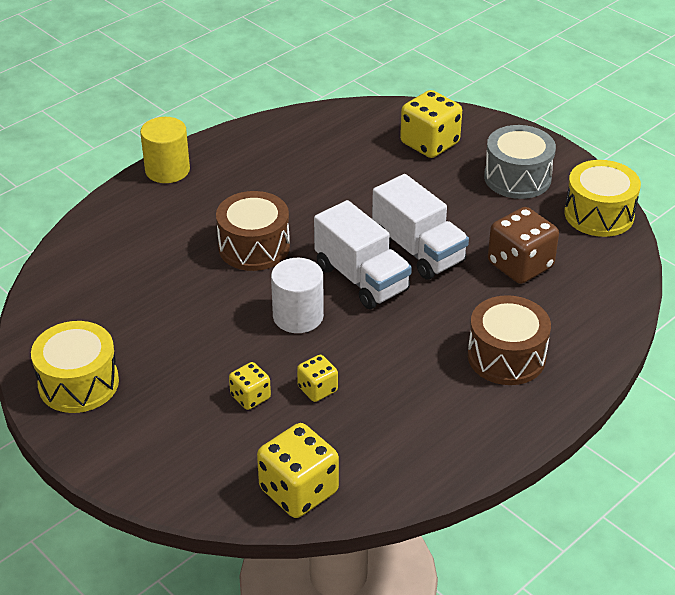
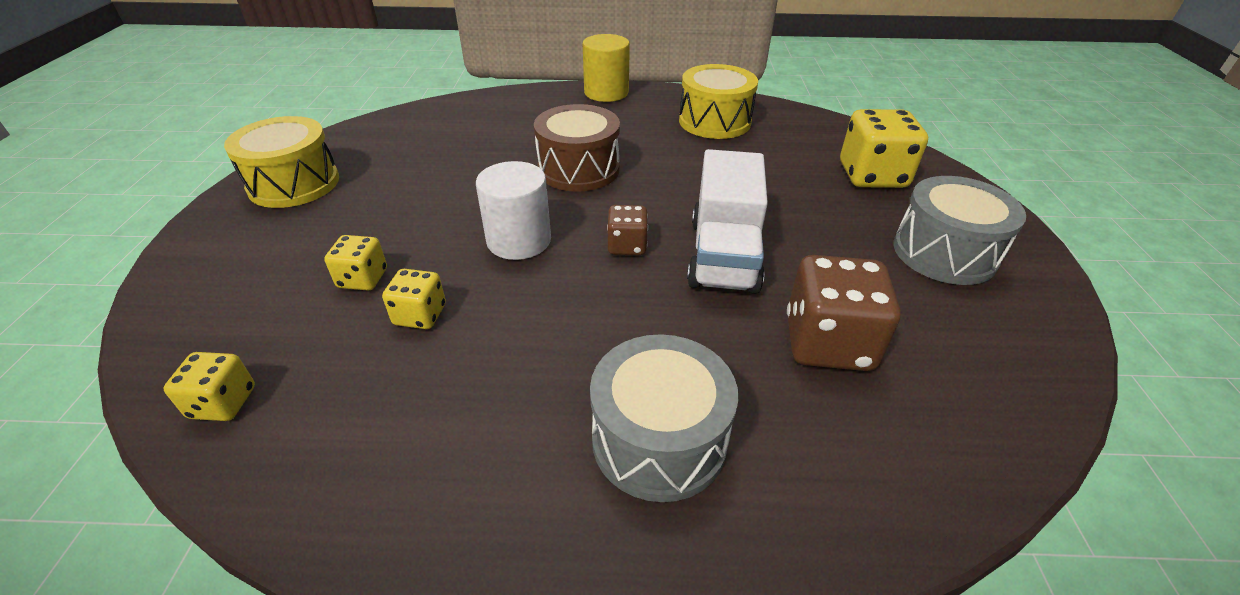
camera: 45 degrees right, 0 degrees up
yellow dice [257,423,339,518] -> yellow dice [163,352,255,421], size x0.55
white truck [314,200,412,309] -> brown dice [607,205,648,255]
brown drum [468,295,551,385] -> grey drum [590,334,738,502]
yellow drum [564,160,641,237] -> yellow drum moved to [679,64,758,139]

